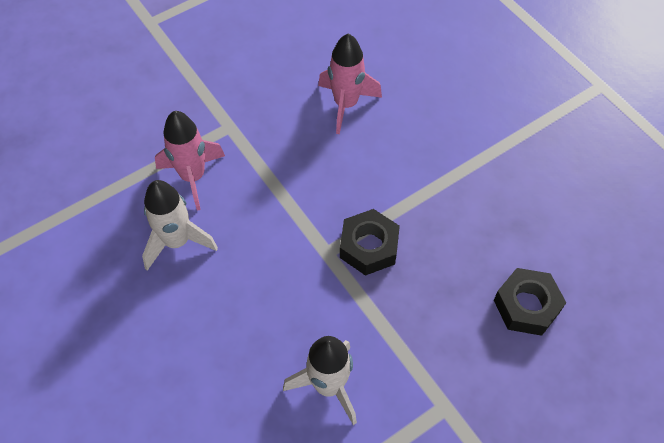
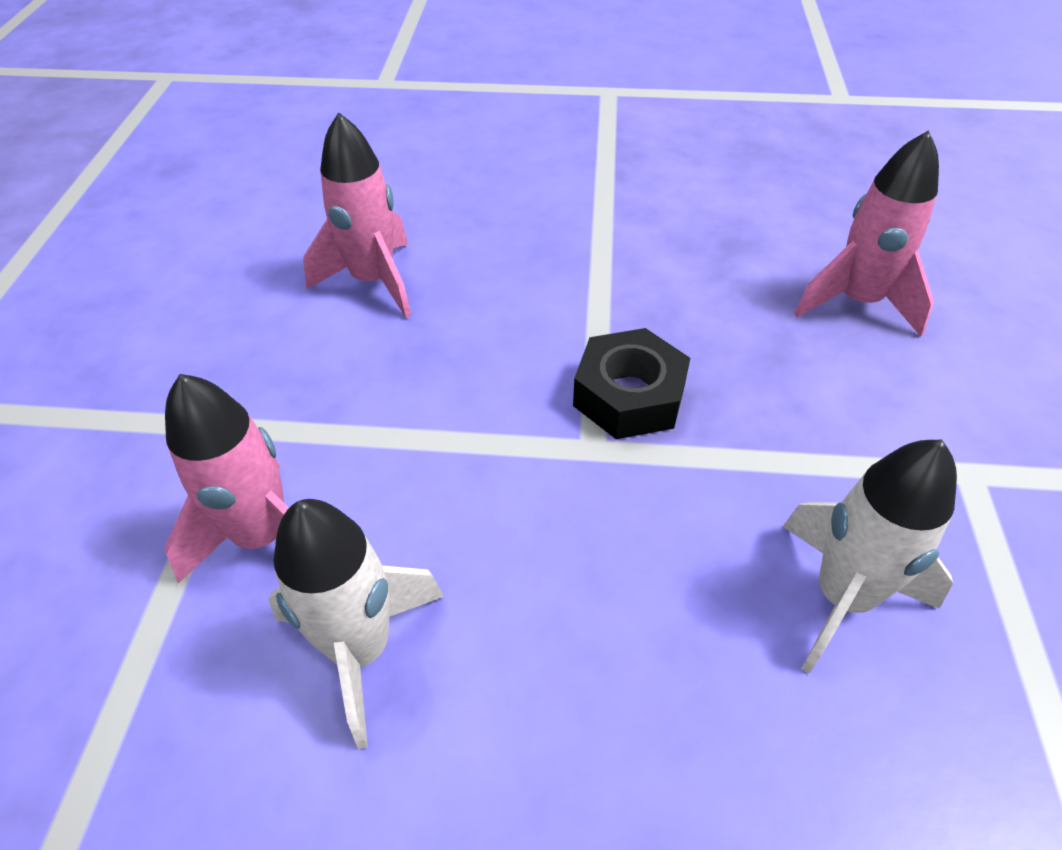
camera: 50 degrees left, 10 degrees down
black nut [494,268,566,336] -> pink rocket [794,130,939,337]

